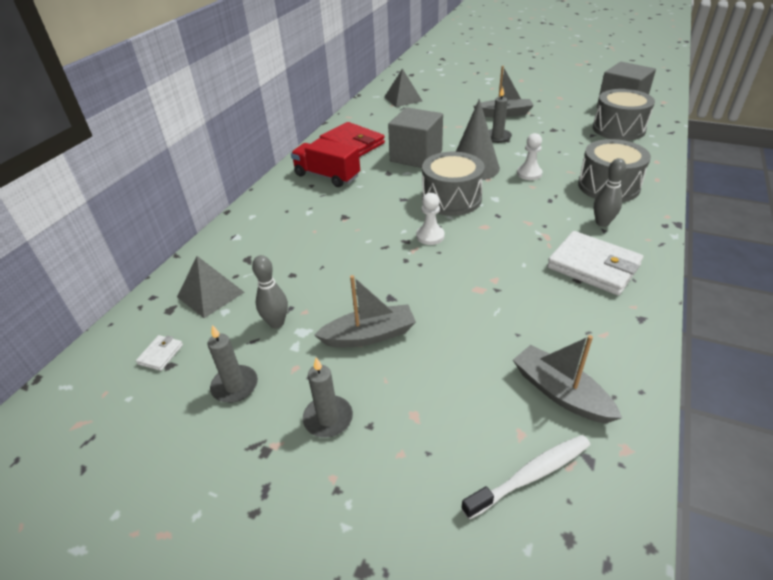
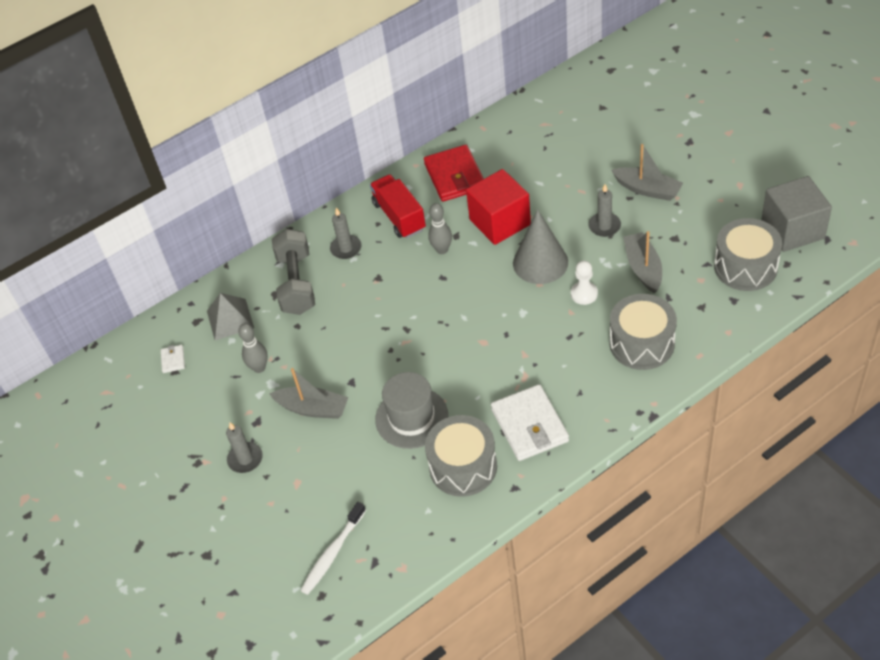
camera: 35 degrees right, 10 degrees up
white wallet [136,335,183,371] -> white wallet turned 60 degrees counterclockwise [161,345,185,373]
grey candle [207,325,258,403] -> grey candle moved to [330,208,362,259]
grey pyramid [384,68,422,107] -> none
grey cube [388,107,443,168] -> red cube [466,169,531,245]
white pawn [416,193,445,245] -> none
grey drum [422,152,485,216] -> grey drum moved to [425,415,497,497]
white toothbrush [461,435,590,519] -> white toothbrush turned 120 degrees clockwise [300,502,366,595]
grey boat [513,335,622,424] -> grey boat moved to [623,231,662,293]
grey bowling pin [594,158,626,227] -> grey bowling pin moved to [428,203,452,254]
none -> grey dumbbell [272,229,315,315]
none -> grey hat [375,372,448,449]

